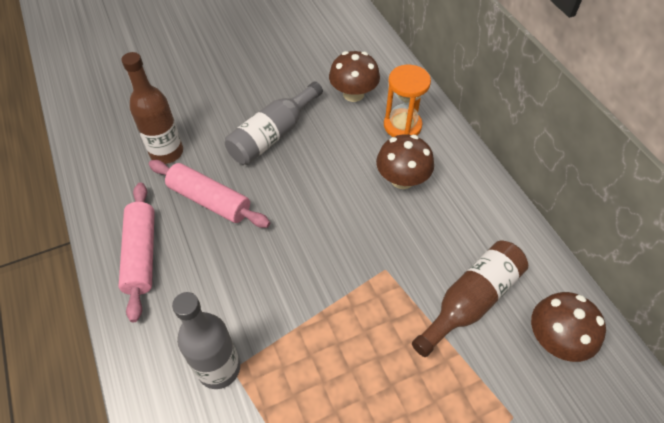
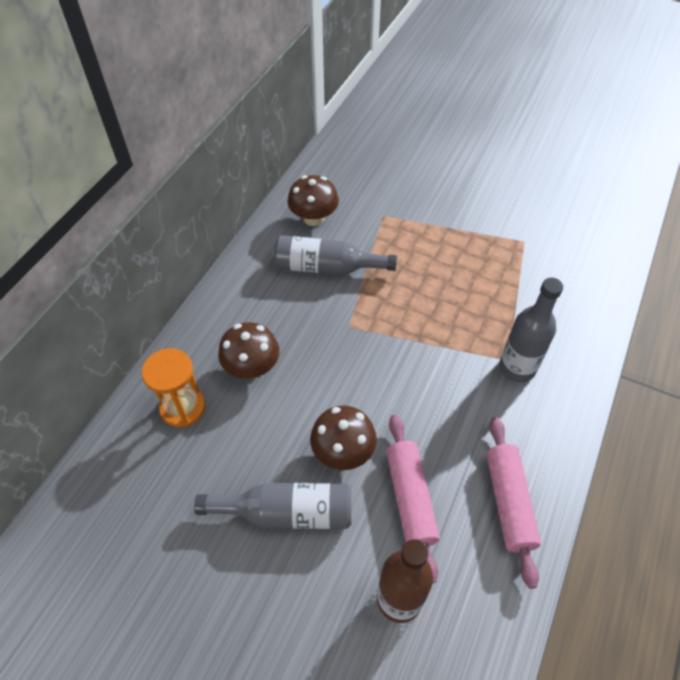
camera: 130 degrees left, 0 degrees up
pink rolling pin [119,183,155,322] -> pink rolling pin turned 45 degrees counterclockwise [486,417,541,589]
brown mushroom [329,51,380,102] -> brown mushroom moved to [310,406,377,470]
brown bottle [412,241,528,357] -> grey bottle [274,235,397,275]

